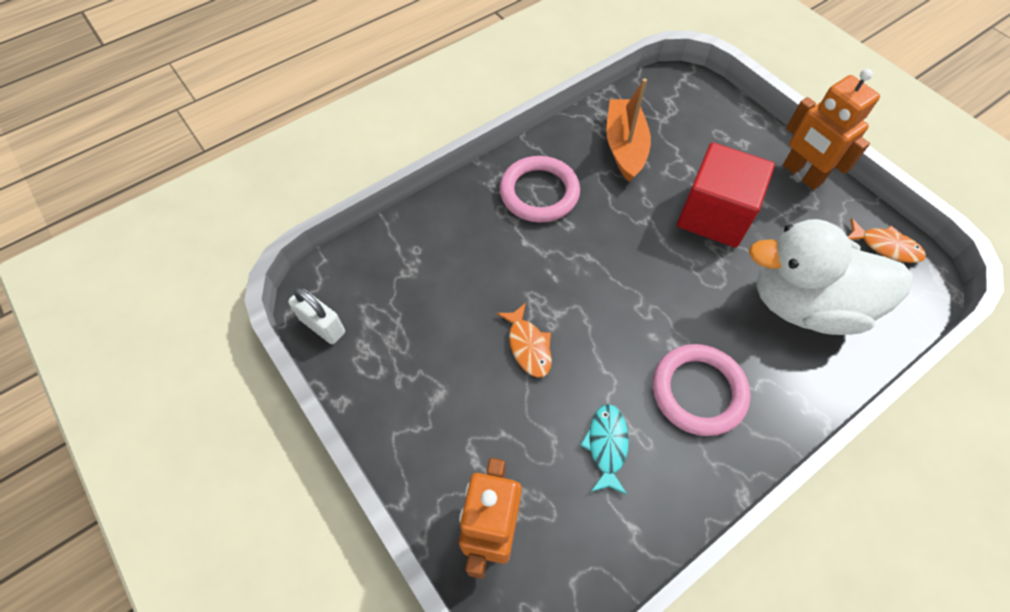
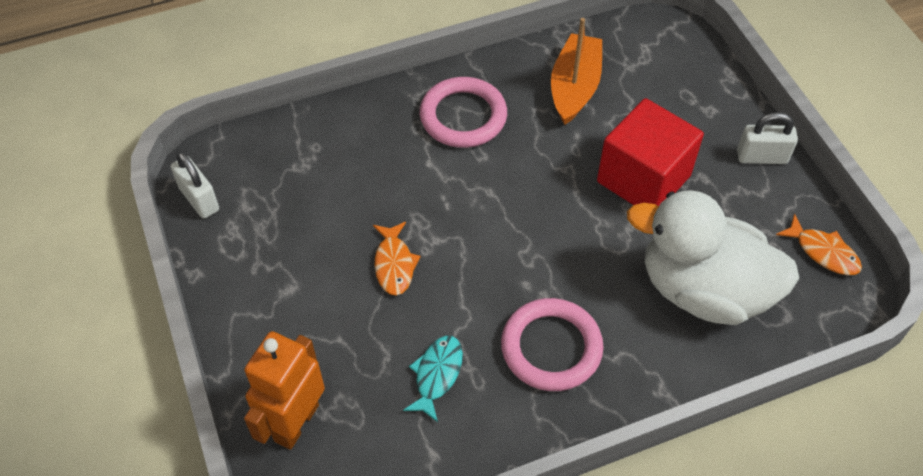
camera: 15 degrees right, 5 degrees down
orange robot [783,69,880,190] -> white padlock [737,112,798,164]

